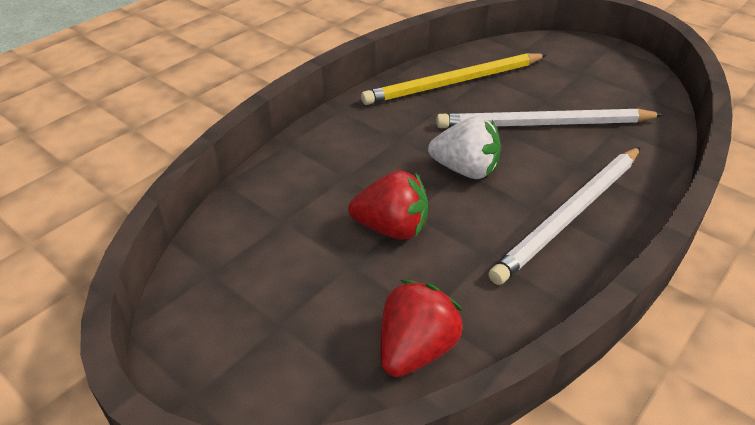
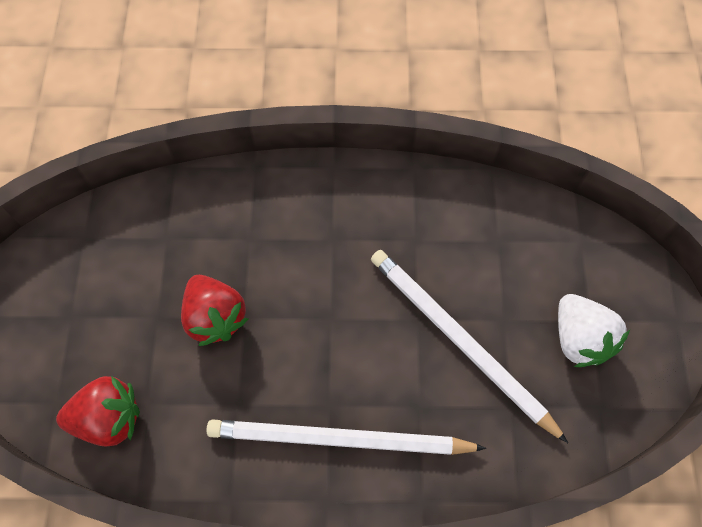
camera: 50 degrees right, 25 degrees up
yellow pencil [361,53,547,105] -> none
white strawberry [428,116,501,179] -> white strawberry moved to [558,294,630,367]

